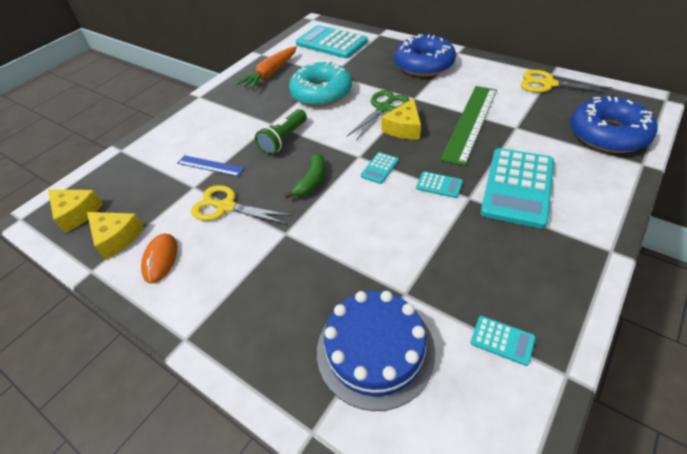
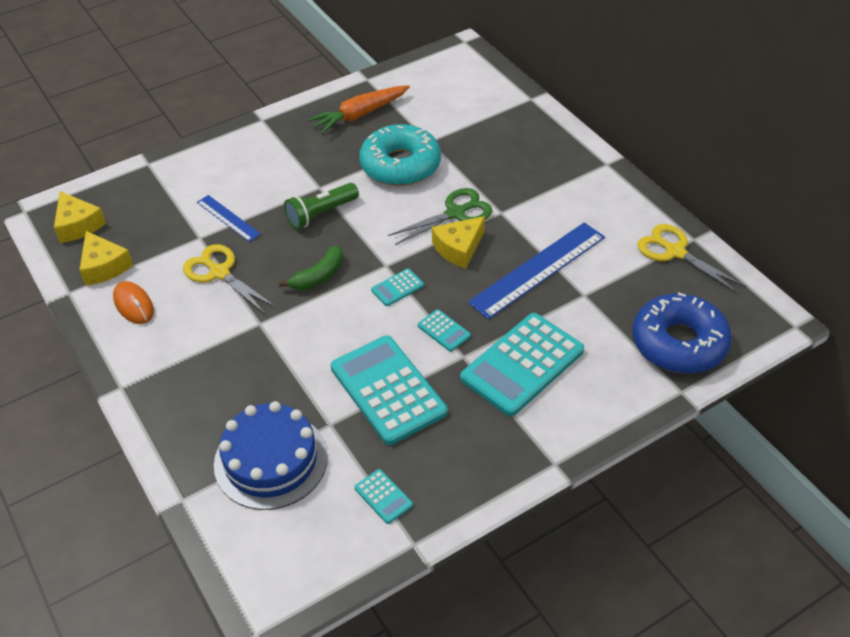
camera: 20 degrees right, 0 degrees up
orange mouse [141,233,178,284] -> orange mouse turned 60 degrees counterclockwise [113,281,154,324]
turquoise calculator [296,25,368,58] -> turquoise calculator moved to [331,335,448,445]
blue donut [395,34,456,77] -> none
green ruler [440,86,497,166] -> blue ruler [468,222,605,319]

